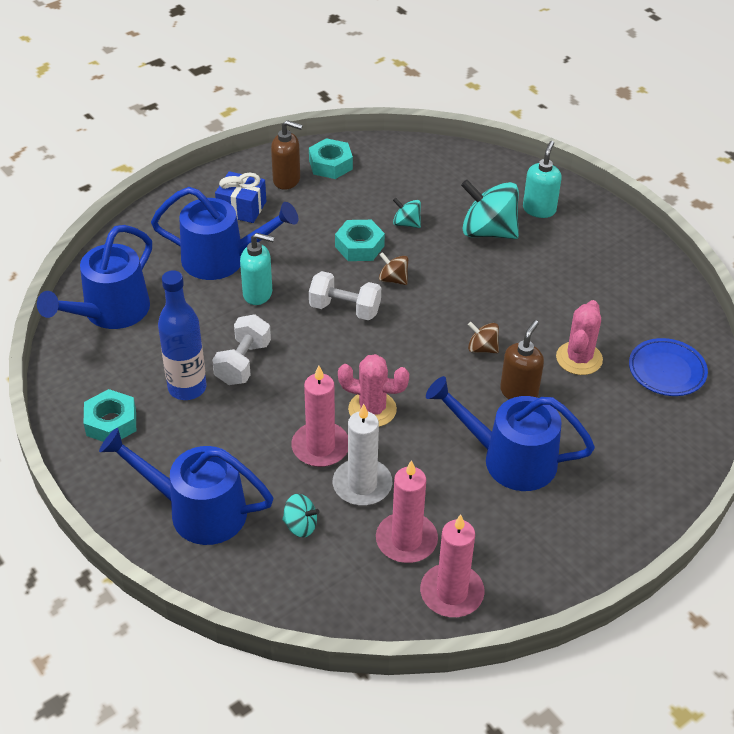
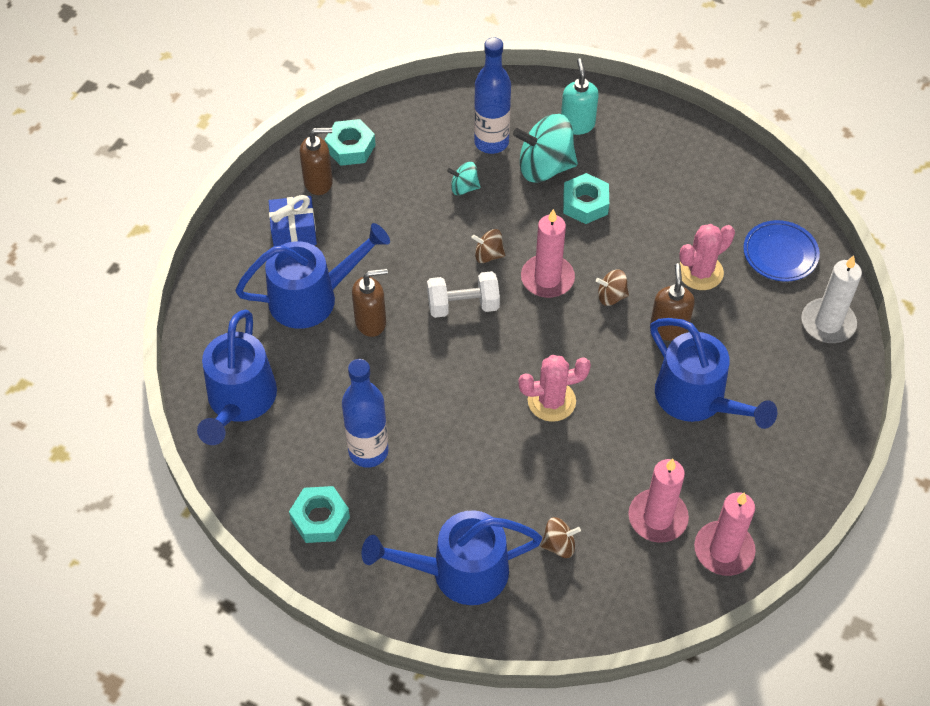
camera: 25 degrees left, 10 degrees up
white dumbbell [212,314,271,385] -> none
turquoise soap dispenser [240,233,274,305] -> brown soap dispenser [352,268,388,337]
turquoise spinning top [282,494,319,537] -> brown spinning top [541,517,581,558]
pink candle [292,366,348,467] -> pink candle moved to [521,209,575,298]
white candle [333,404,392,506] -> white candle moved to [801,255,862,343]
turquoise nut [335,220,385,261] -> turquoise nut moved to [563,173,609,224]
blue watering can [426,376,595,491] -> blue watering can turned 120 degrees counterclockwise [650,318,777,429]
pink cactus [556,300,603,375] -> pink cactus turned 60 degrees clockwise [679,224,735,290]
none -> blue bottle [474,38,511,154]

